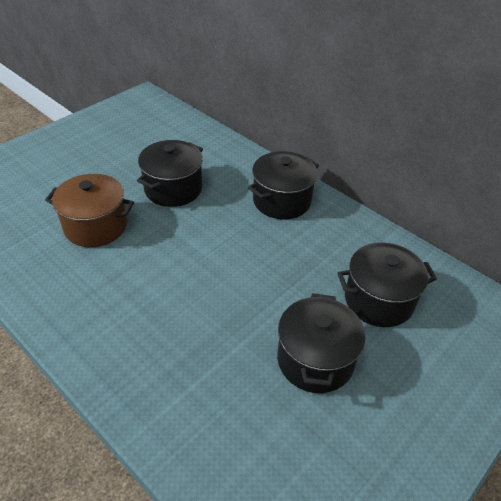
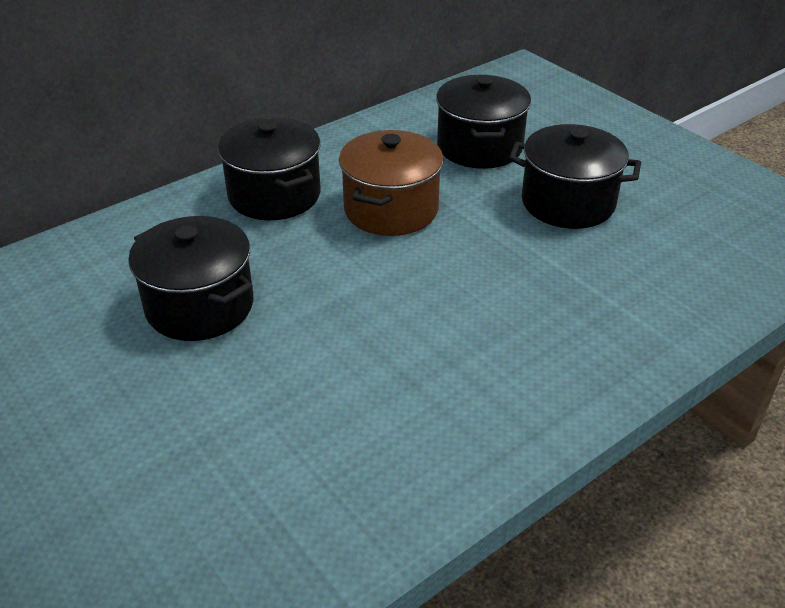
camera: 80 degrees left, 5 degrees down
brown pot [45,174,134,247] -> brown pot moved to [339,130,444,236]

